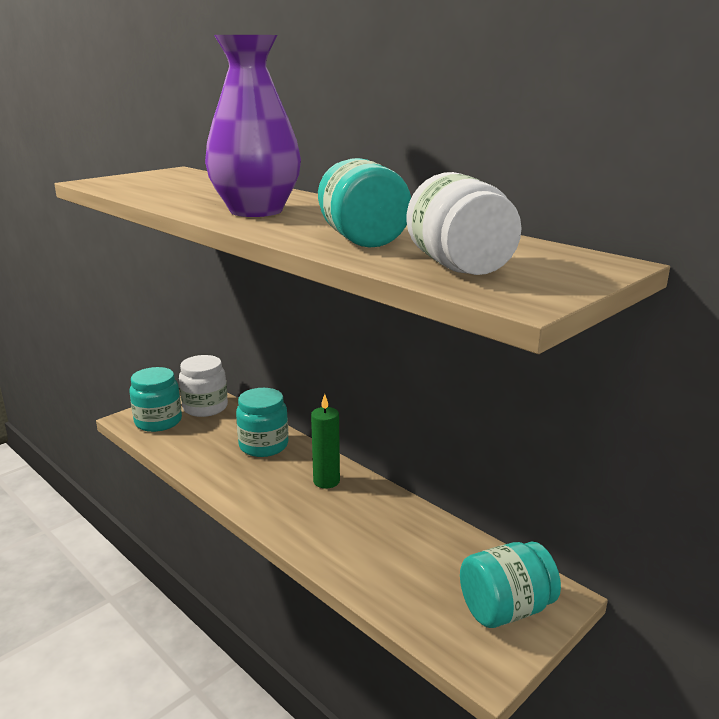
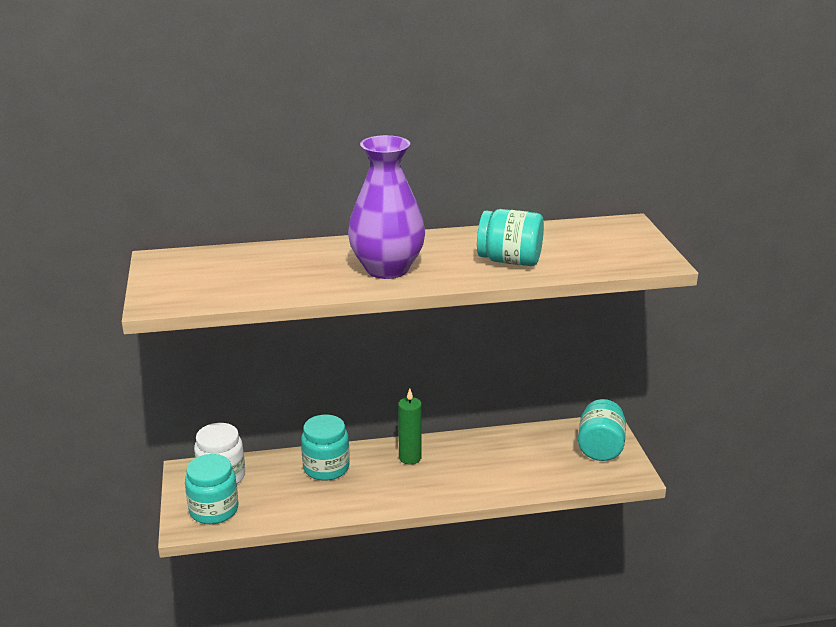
camera: 55 degrees left, 5 degrees up
white jar [406,172,521,275] -> none

